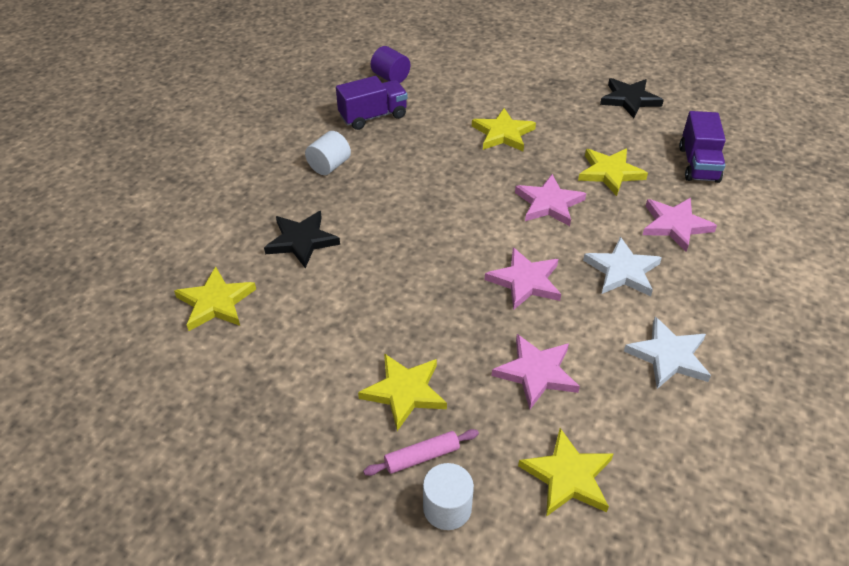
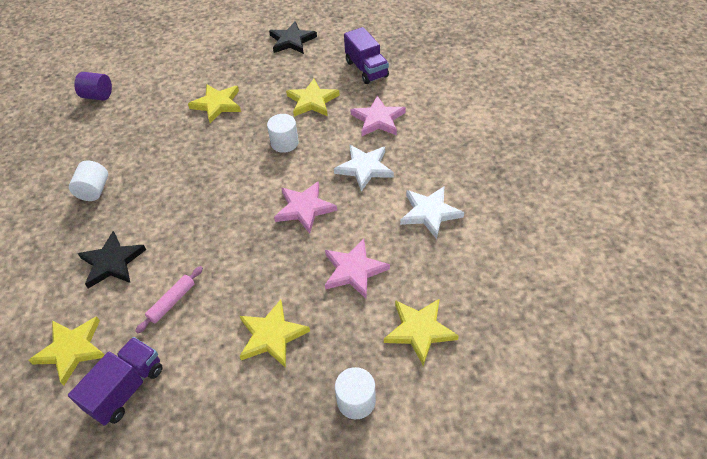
camera: 30 degrees left, 5 degrees up
purple truck [336,76,408,130] -> purple truck moved to [68,337,163,426]
pink rolling pin [363,429,479,476] -> pink rolling pin moved to [135,266,203,333]
pink star [515,174,586,226] -> white cylinder [267,114,299,153]

